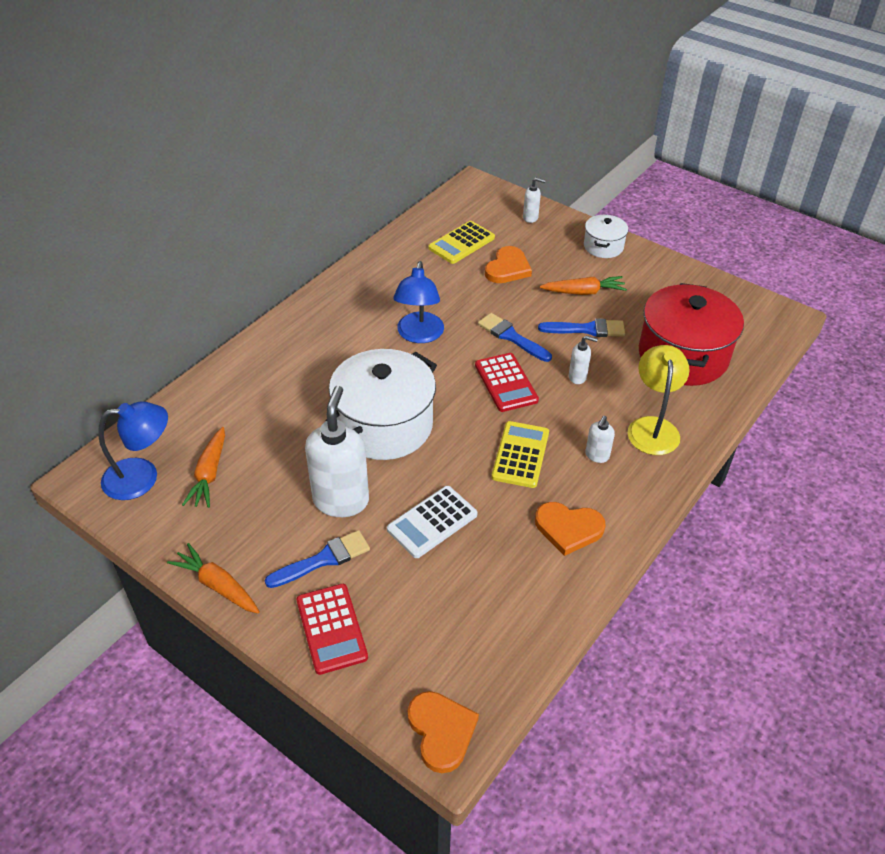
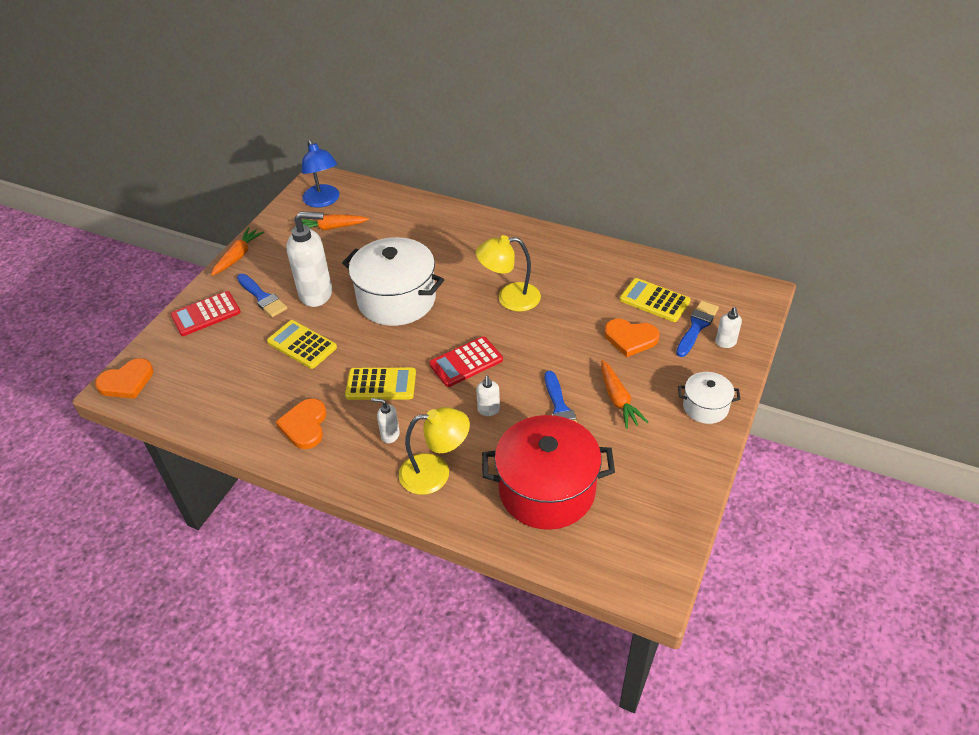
camera: 80 degrees right, 0 degrees up
white calculator [387,486,477,558] -> yellow calculator [267,320,337,369]
blue lamp [393,261,444,343] -> yellow lamp [476,235,541,311]
blue brush [478,313,552,362] -> blue brush moved to [676,301,719,357]

